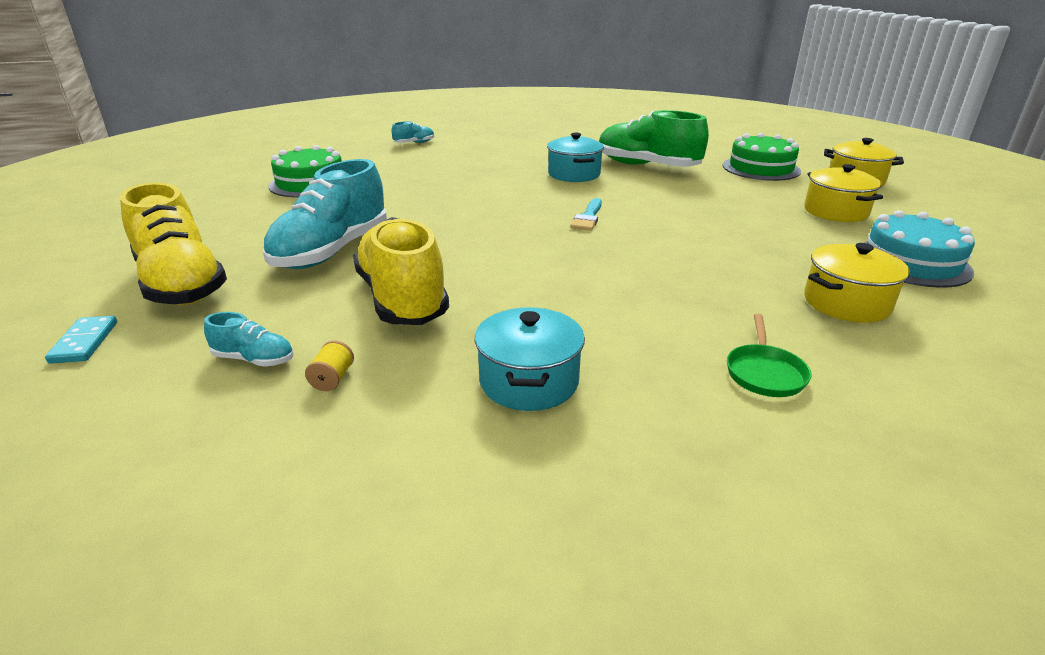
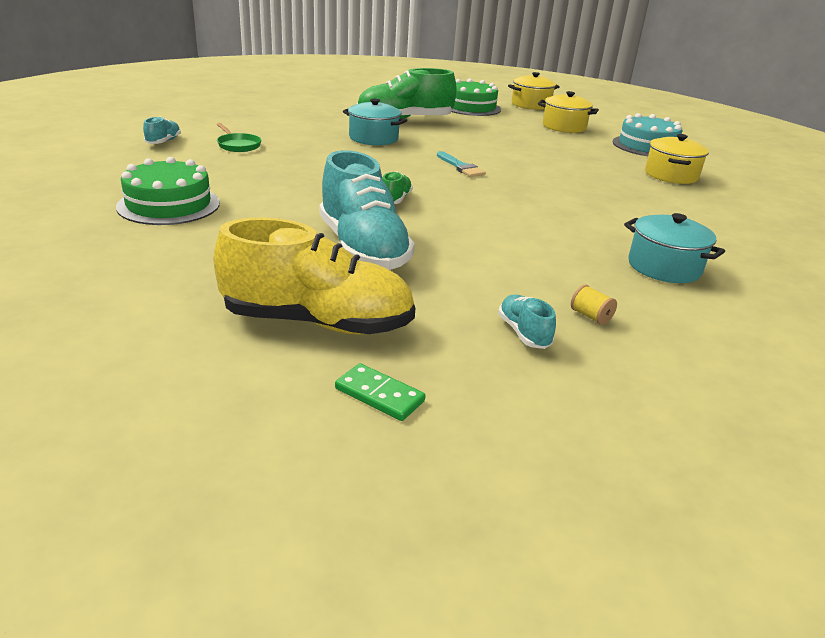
camera: 50 degrees left, 0 degrees up
turquoise domino [45,316,117,364] -> green domino [335,363,426,421]
turquoise shoe [204,312,294,367] -> turquoise shoe turned 75 degrees counterclockwise [498,295,556,349]
yellow shoe [353,217,449,325] -> none
green pan [727,314,812,397] -> green pan moved to [217,123,261,152]
none -> green shoe [382,172,413,204]

